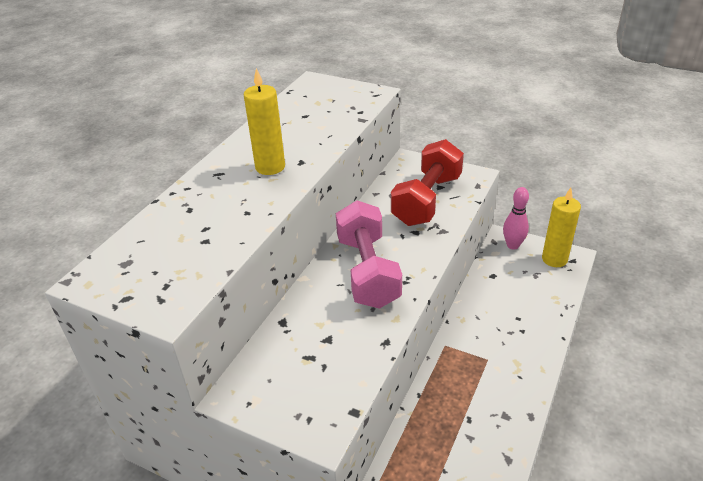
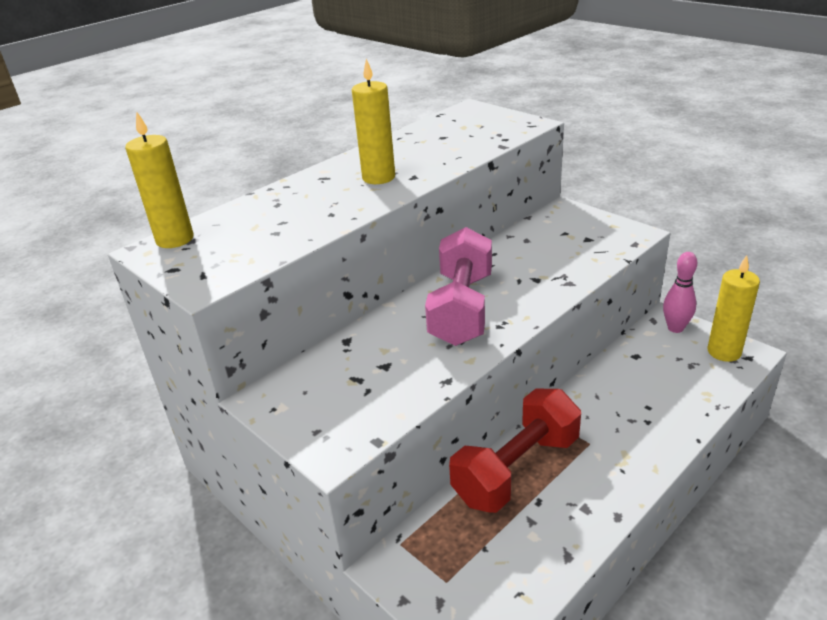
camera: 20 degrees right, 5 degrees down
red dumbbell [391,139,464,226] -> red dumbbell moved to [449,389,581,513]
none -> yellow candle [125,111,193,248]

